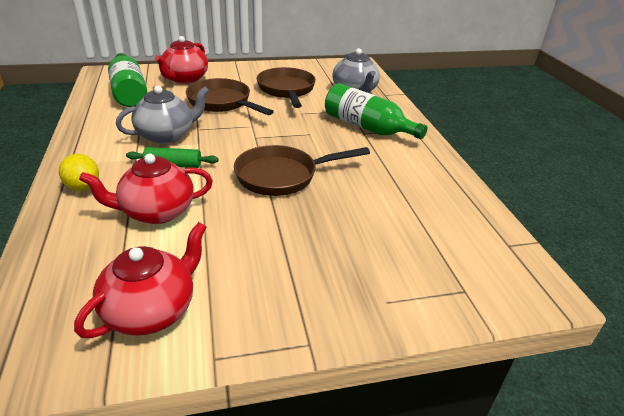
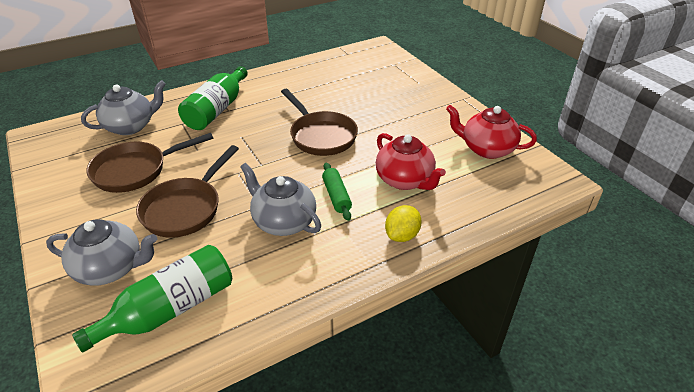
camera: 105 degrees left, 5 degrees up
red teapot [155,36,208,84] -> grey teapot [46,219,157,286]

